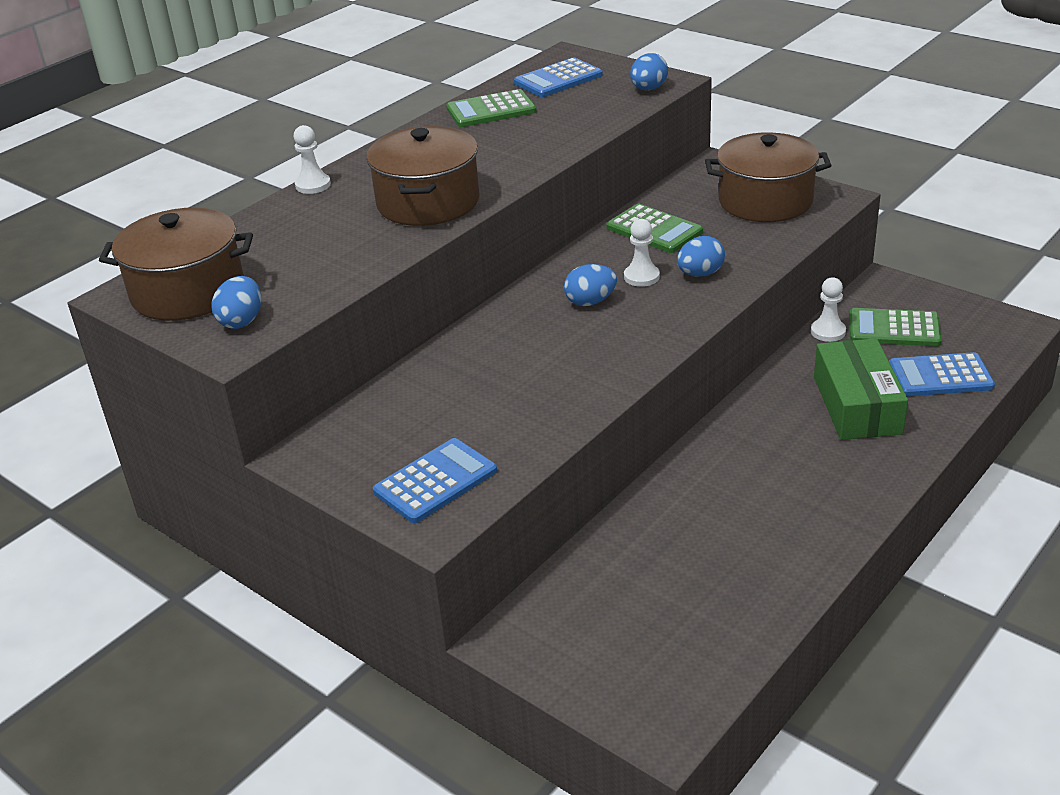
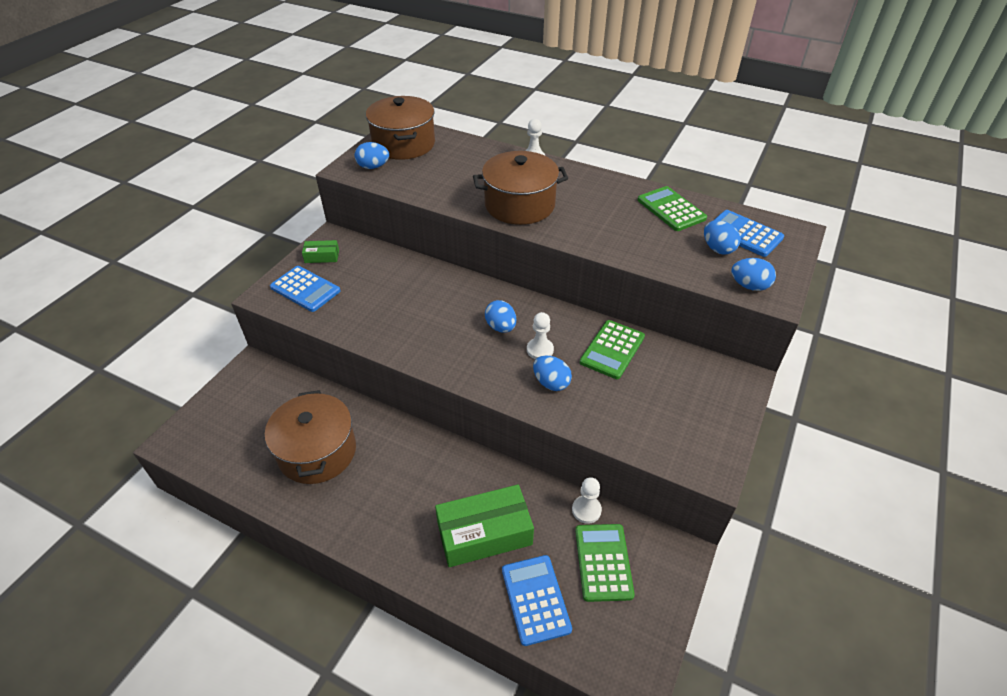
camera: 75 degrees right, 10 degrees up
brown pot [705,132,832,222] -> brown pot moved to [265,390,356,484]
none -> green box [302,240,339,263]
none -> blue egg [704,220,740,255]

